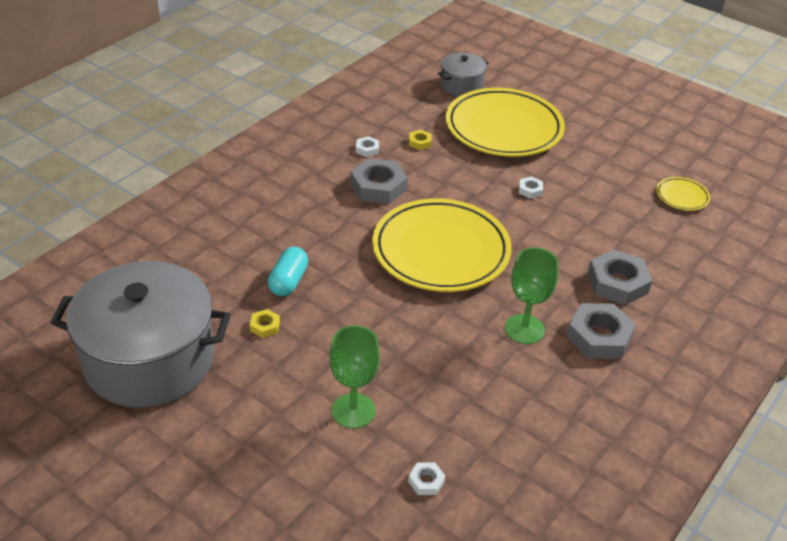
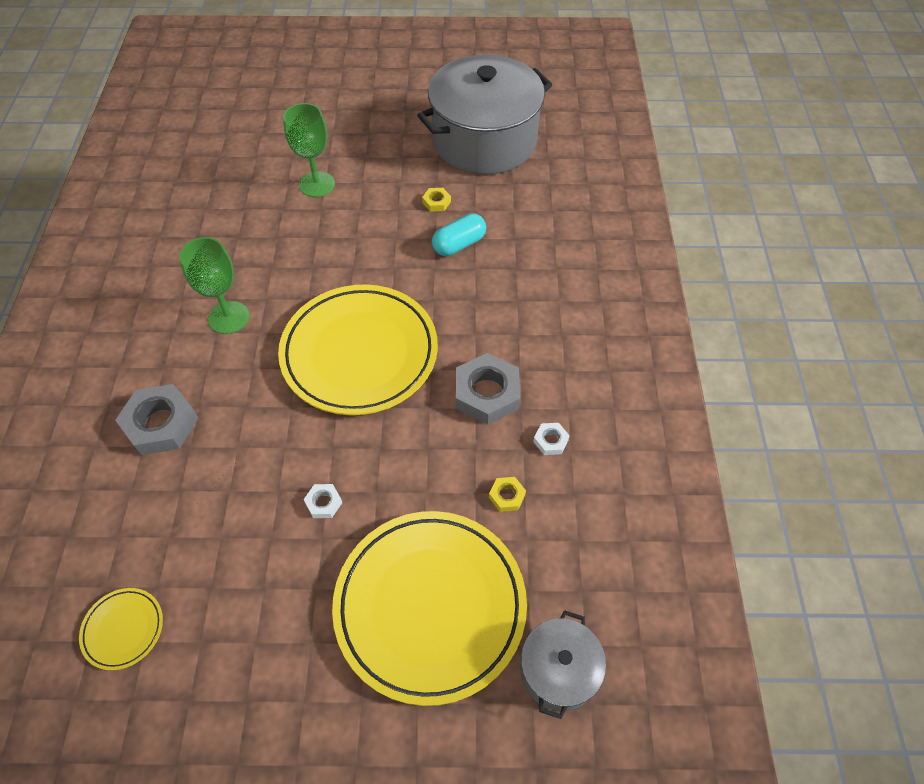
camera: 145 degrees right, 15 degrees up
turquoise capsule [268,247,308,296] -> turquoise capsule turned 75 degrees clockwise [432,213,486,256]
white nut [408,462,445,495] -> none
grey nut [566,303,636,359] -> none

